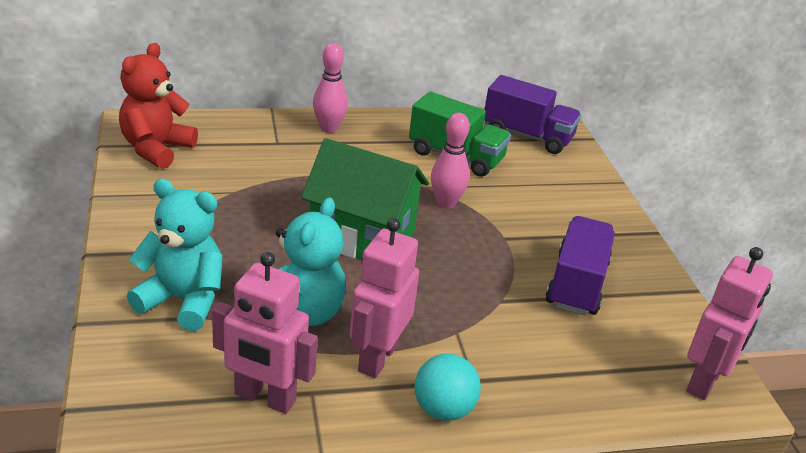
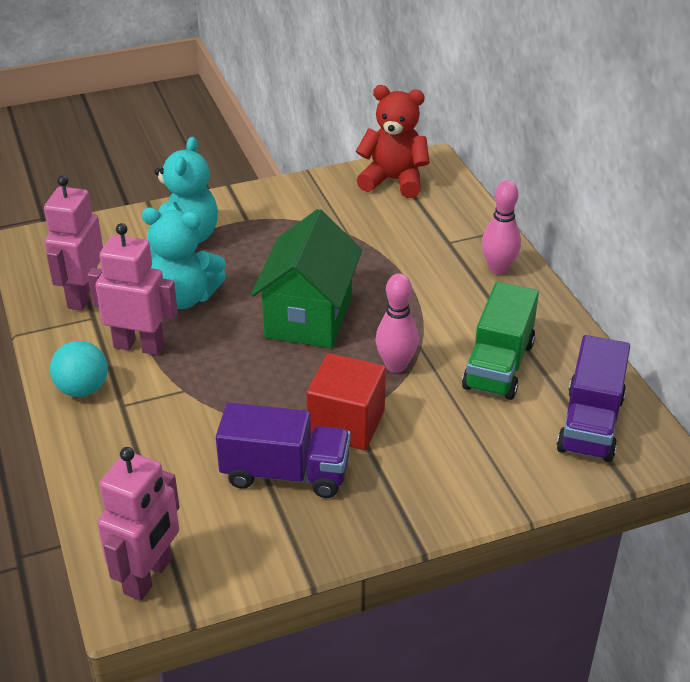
camera: 85 degrees right, 5 degrees up
pink robot [686,247,773,400] -> pink robot turned 90 degrees counterclockwise [97,447,179,601]
none -> red cube [307,353,386,450]

